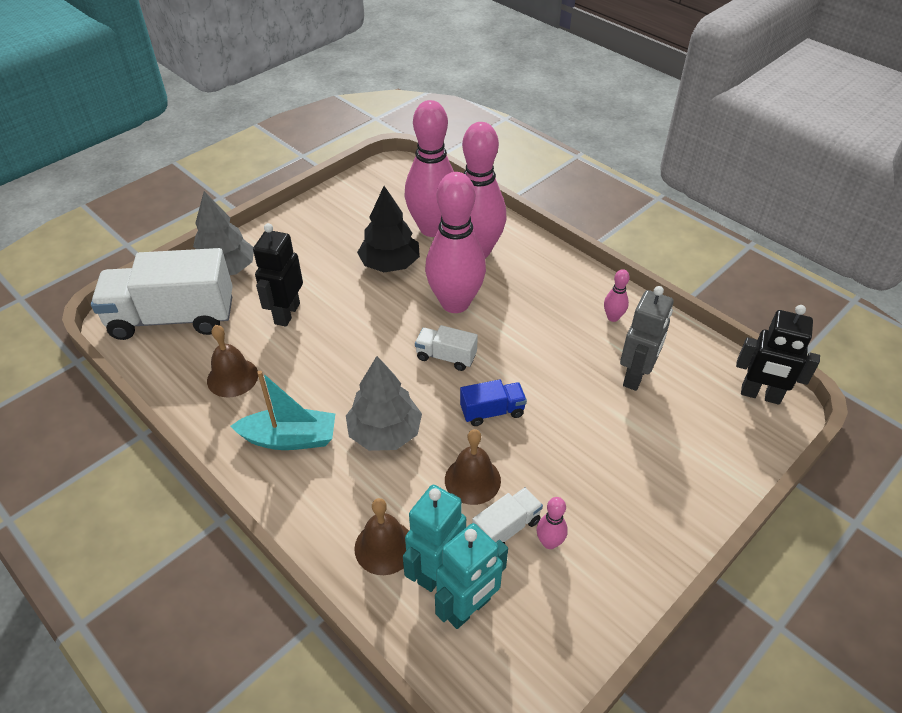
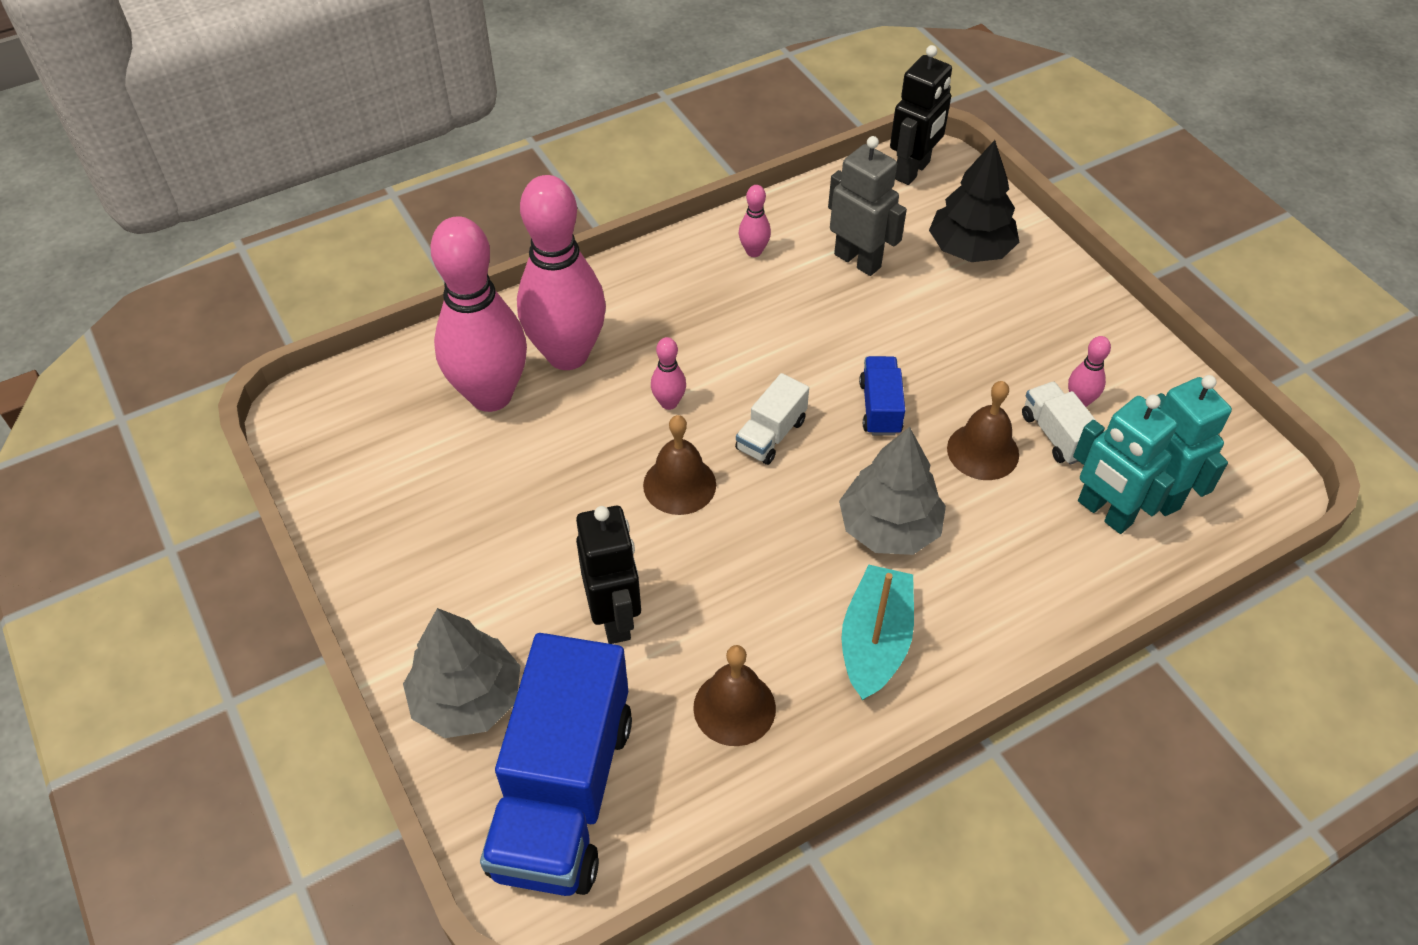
camera: 75 degrees left, 5 degrees up
white truck [91,248,233,340] -> blue truck [480,633,632,896]
black robot [253,223,303,327] -> black robot turned 135 degrees counterclockwise [576,506,641,644]
brown bell [354,498,409,575] -> brown bell moved to [643,415,716,515]
black tree [357,186,420,272] -> black tree moved to [929,140,1019,262]
pink bowling pin [425,172,486,313] -> pink bowling pin [651,337,686,410], size x0.40

